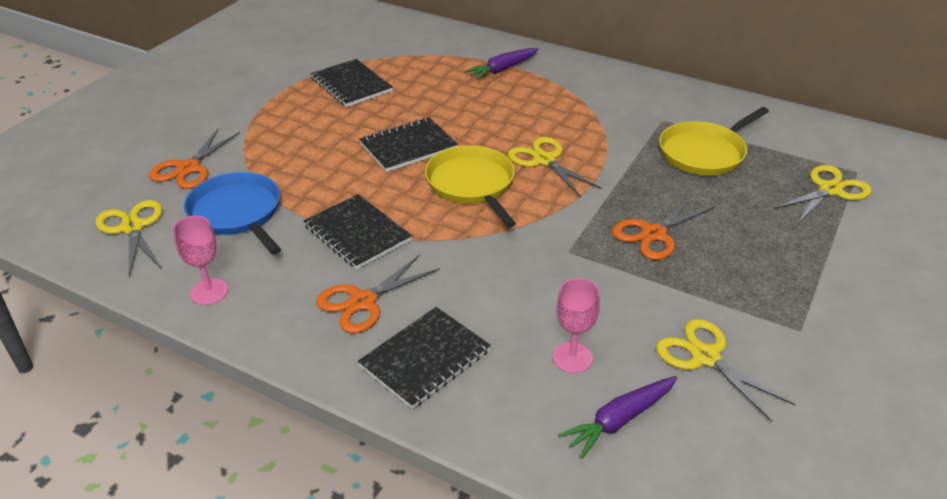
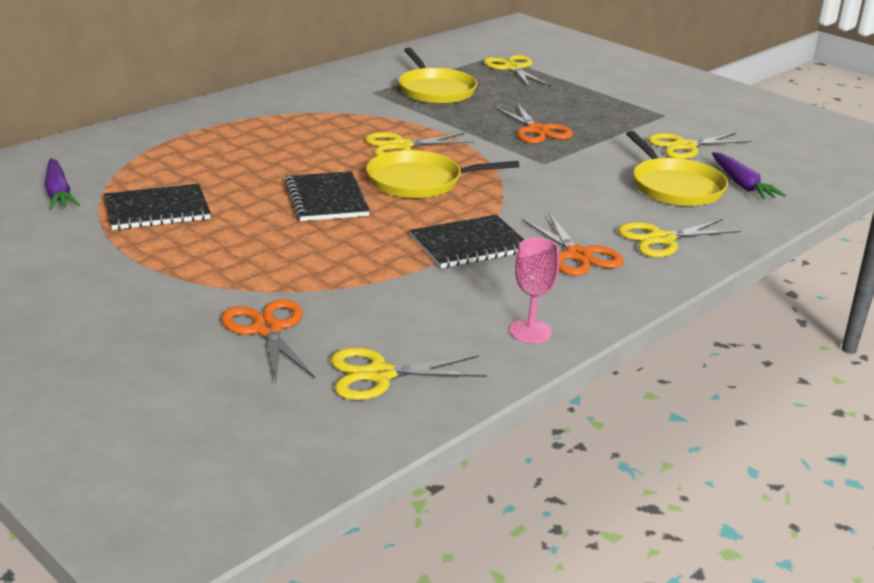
camera: 75 degrees left, 10 degrees down
orange scissors [149,129,240,189] -> orange scissors turned 150 degrees counterclockwise [221,299,315,382]
blue pan [184,172,281,255] -> none
black notebook [358,307,491,409] -> yellow scissors [618,219,741,257]
purple carrot [464,48,539,80] -> purple carrot moved to [44,158,80,210]
pink goblet [552,278,600,373] -> yellow pan [626,131,728,206]

